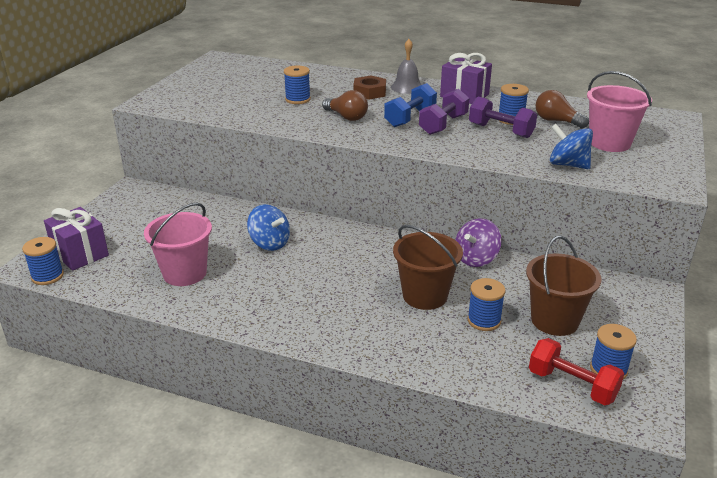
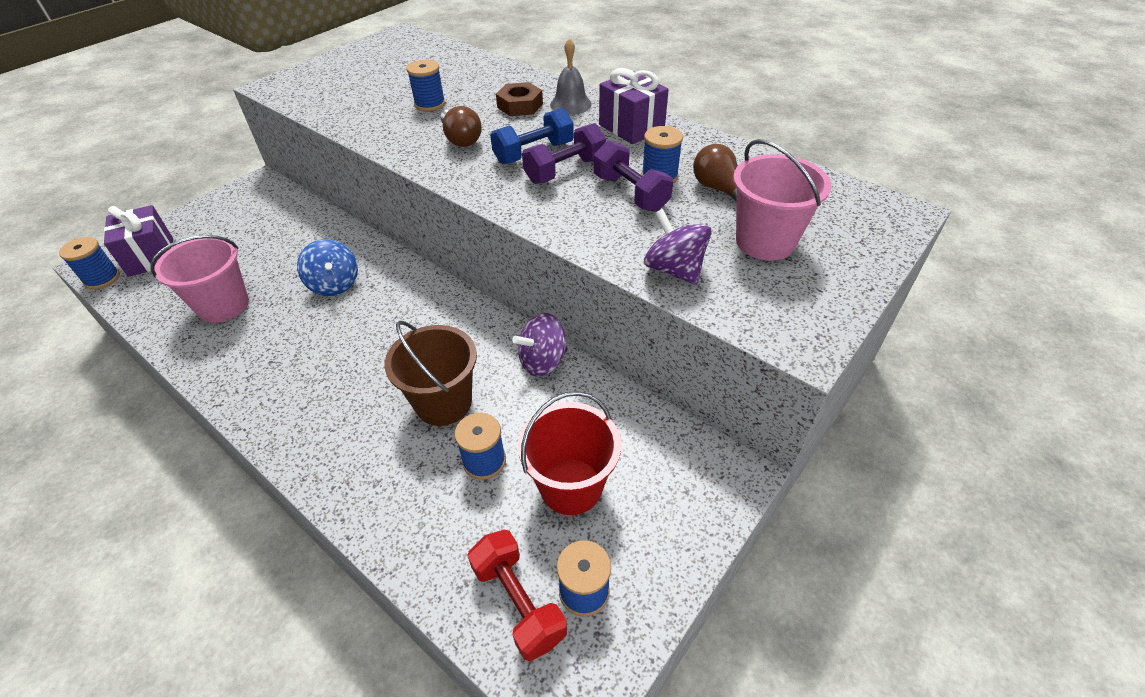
camera: 20 degrees right, 15 degrees up
brown bucket [526,236,602,336] -> red bucket [518,391,621,515]
blue spinning top [550,124,593,169] -> purple spinning top [644,209,712,285]

